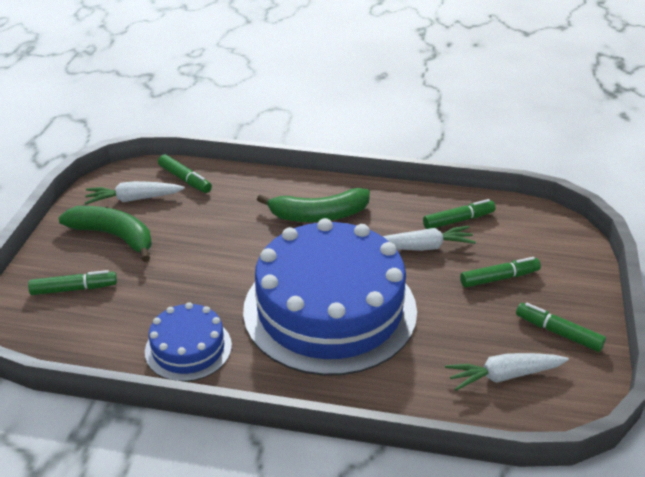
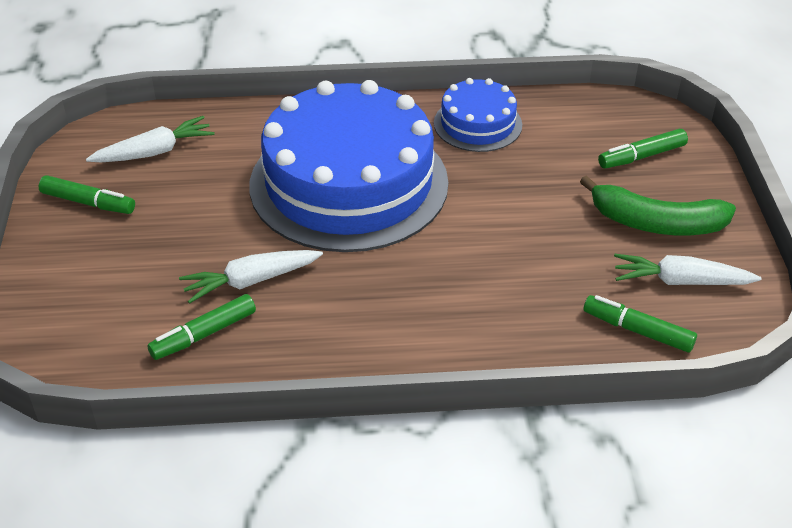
camera: 165 degrees right, 5 degrees up
white carrot [85,181,185,205] -> white carrot turned 150 degrees counterclockwise [614,254,762,285]
green banana [257,188,370,222] -> none
green marker [460,257,541,287] -> none

